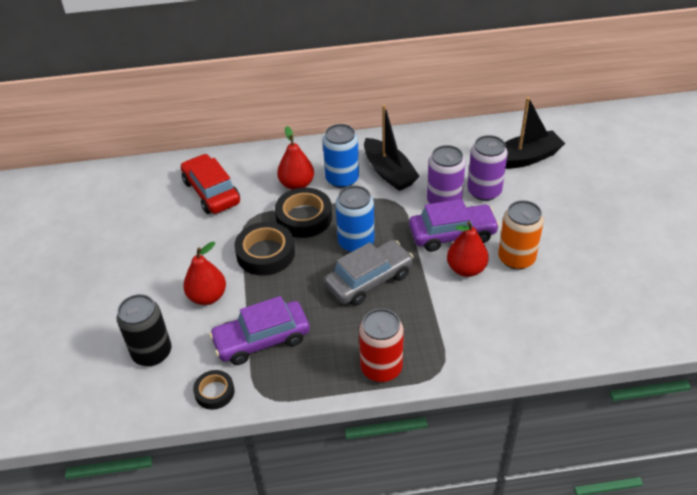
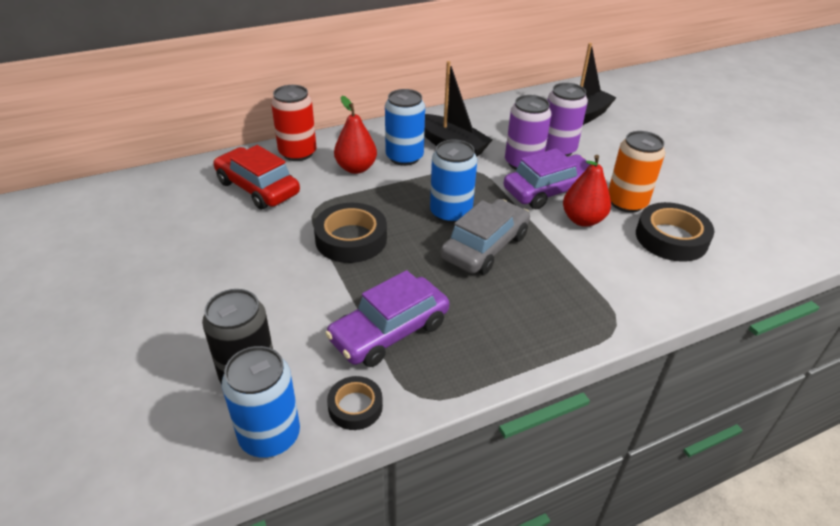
camera: 20 degrees left, 5 degrees down
red pear [183,242,226,305] -> none
black tape [275,188,332,238] -> black tape moved to [636,202,714,262]
red can [359,309,404,382] -> red can moved to [271,85,317,161]
none -> blue can [222,346,300,458]

